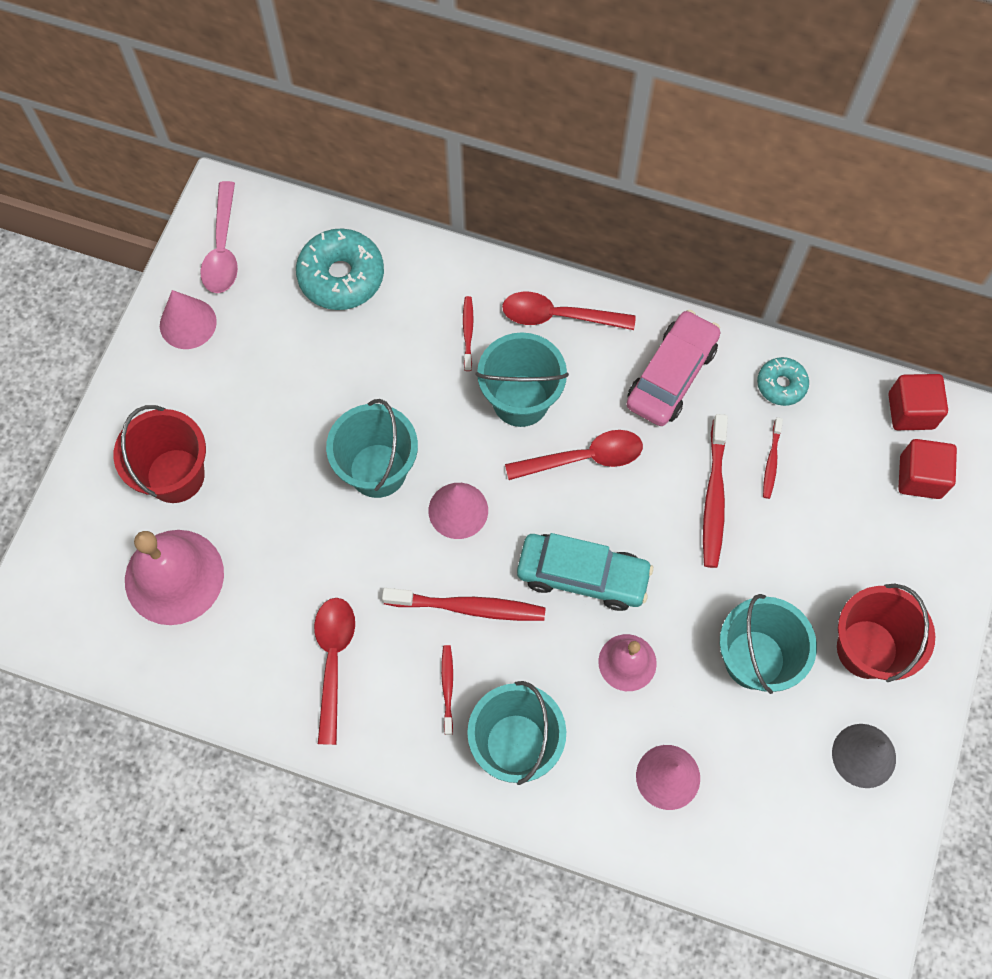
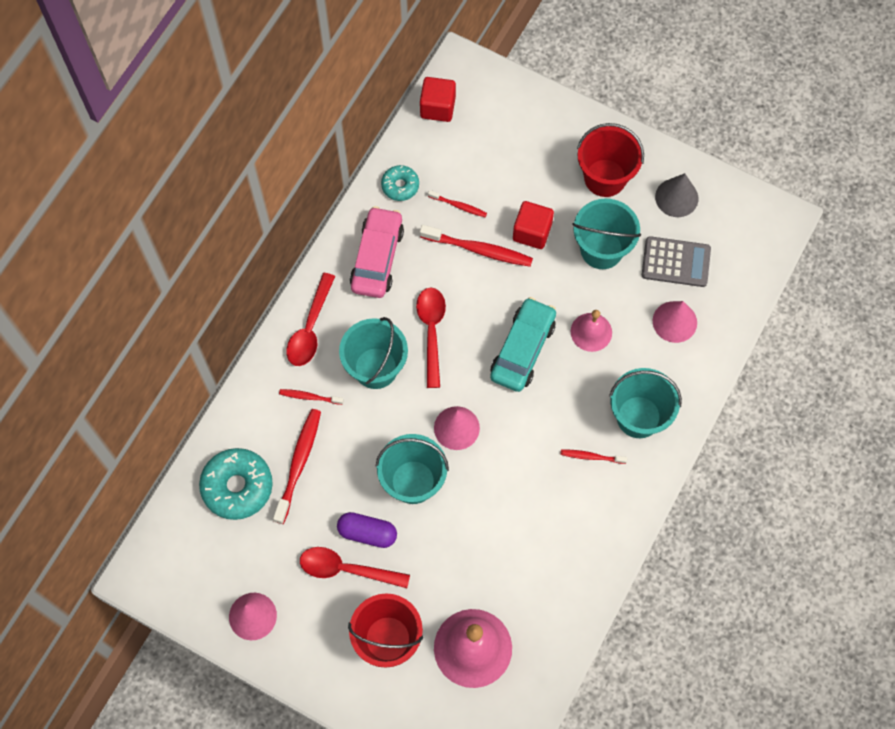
camera: 80 degrees left, 0 degrees up
pink spoon [200,181,238,293] -> none
red spoon [314,598,355,745] -> red spoon moved to [300,547,410,588]
red toothbrush [382,588,546,621] -> red toothbrush moved to [273,409,321,524]
pink car [626,310,720,426] -> pink car turned 60 degrees clockwise [350,206,404,298]
red cube [898,439,957,499] -> red cube moved to [513,201,554,249]
none -> purple capsule [337,512,397,548]
none -> grey calculator [642,236,711,287]

